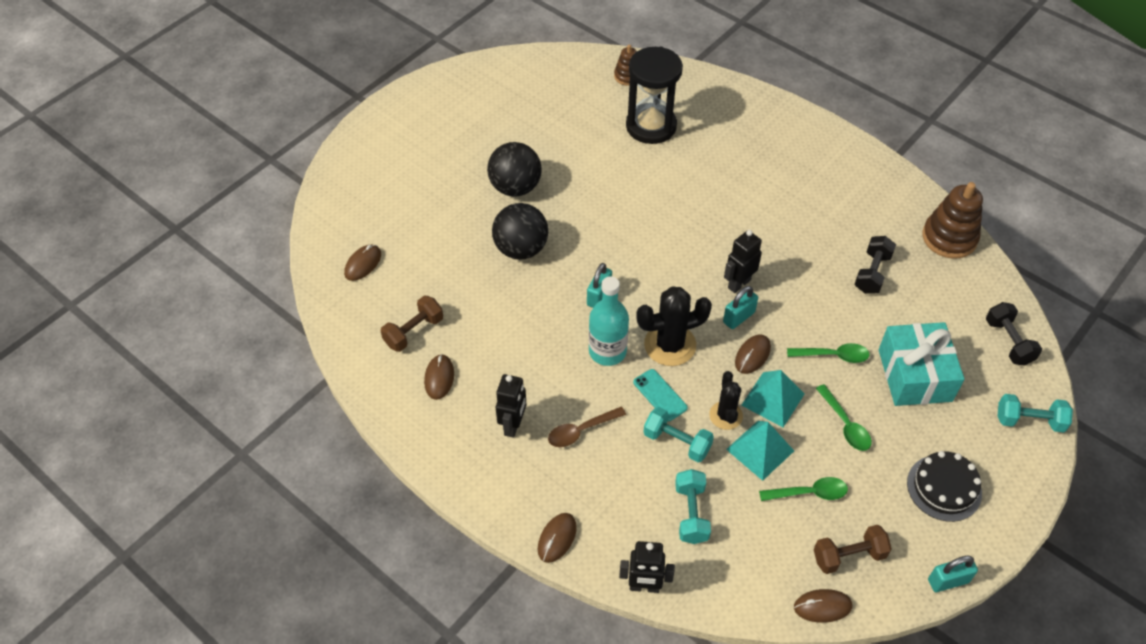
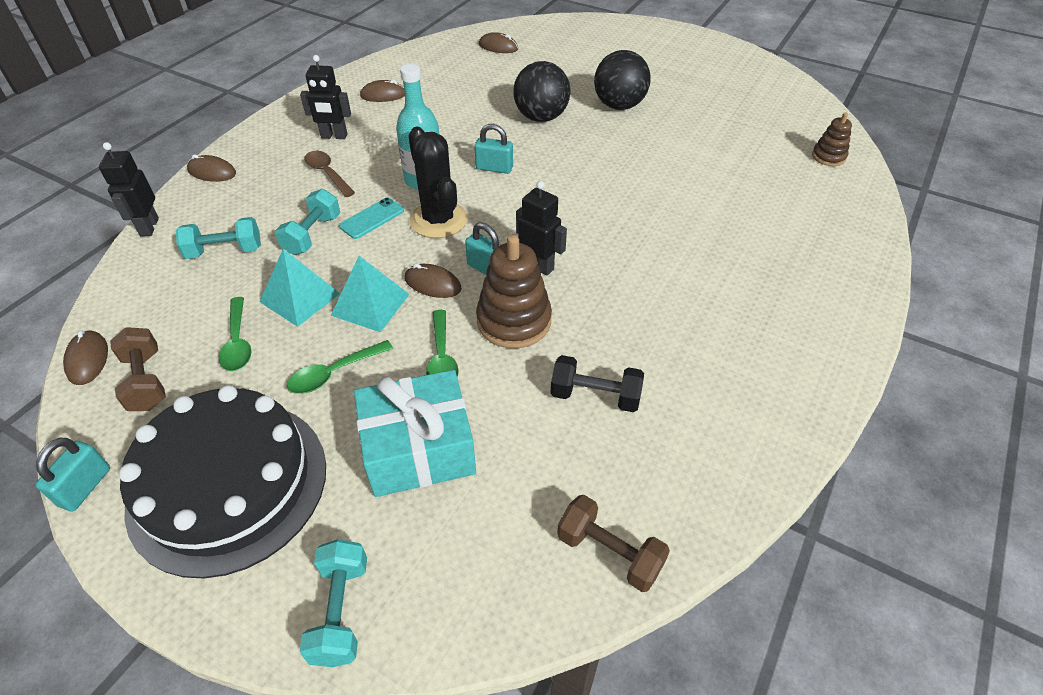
camera: 80 degrees right, 5 degrees down
brown dumbbell [381,296,443,352] -> brown dumbbell moved to [557,495,670,592]
black hourglass [626,47,683,144] -> none
black cactus [709,371,743,430] -> none
black cake [907,451,982,522] -> black cake [119,385,326,578], size x1.84
brown stacking toy [923,182,983,259] -> brown stacking toy moved to [476,235,552,348]
turquoise padlock [928,556,978,592] -> turquoise padlock turned 45 degrees clockwise [35,438,110,511]
black dumbbell [986,302,1042,366] -> none

